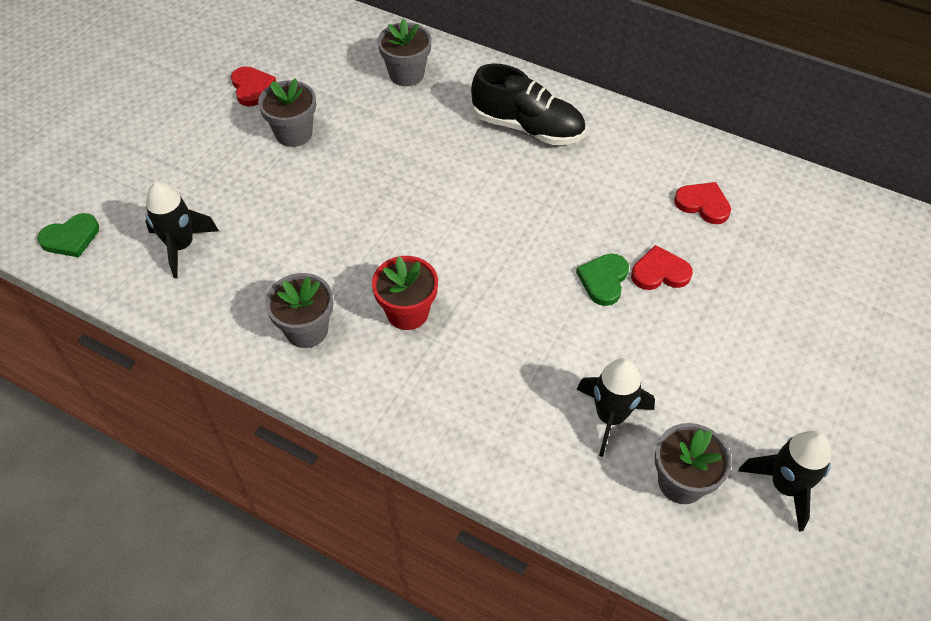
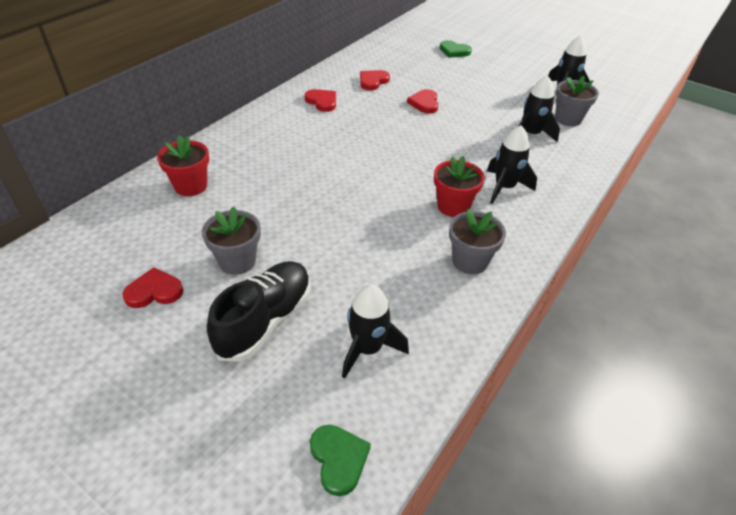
camera: 85 degrees left, 10 degrees down
grey flower pot [377,18,432,86] -> red flower pot [157,135,209,196]
black shoe [471,63,585,145] -> black shoe moved to [207,261,311,362]
green heart [576,254,629,306] -> green heart moved to [440,40,472,58]
none -> red heart [305,89,336,112]
none -> black rocket [487,125,537,204]

